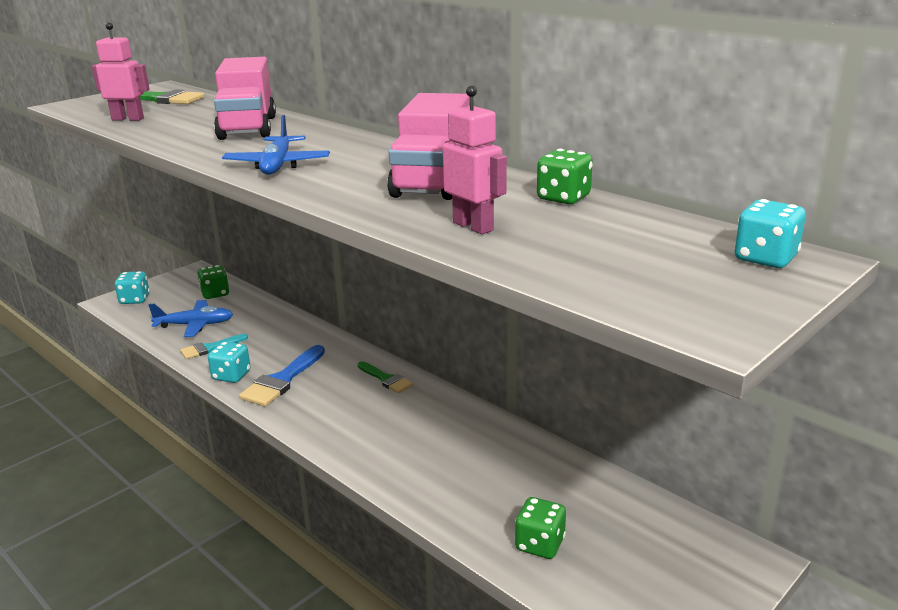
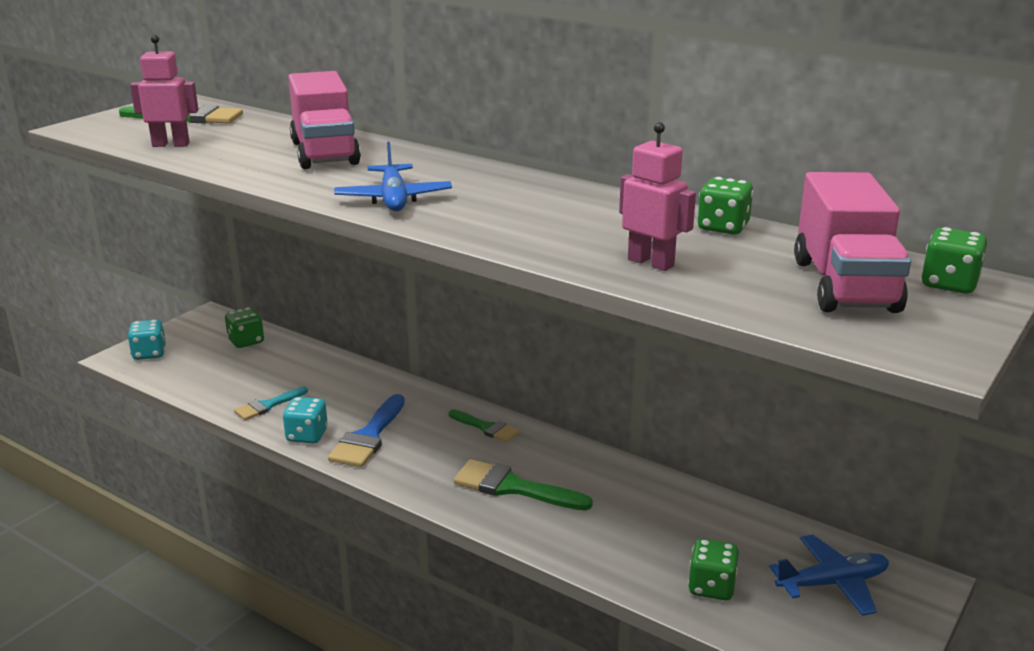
camera: 10 degrees left, 0 degrees up
blue plane [148,300,233,337] -> blue plane moved to [769,535,889,616]
pink truck [387,93,469,200] -> pink truck moved to [794,172,911,313]
turquoise dice [734,199,806,268] -> green dice [921,227,987,294]
none -> green brush [453,459,593,510]

